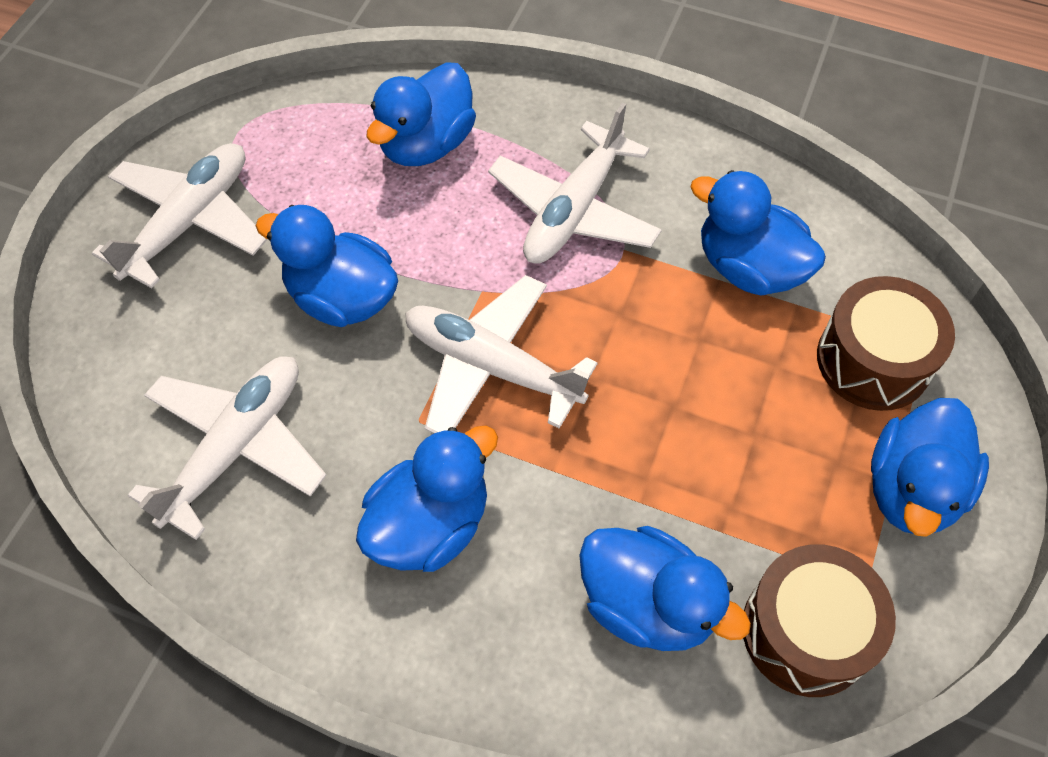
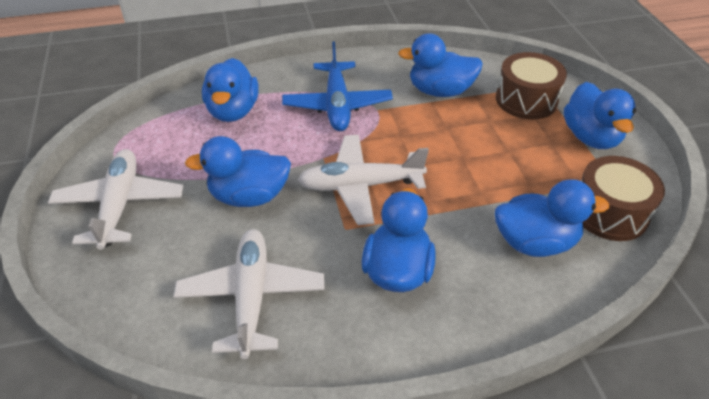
camera: 35 degrees left, 15 degrees down
white plane [488,102,662,264] -> blue plane [282,41,393,131]

